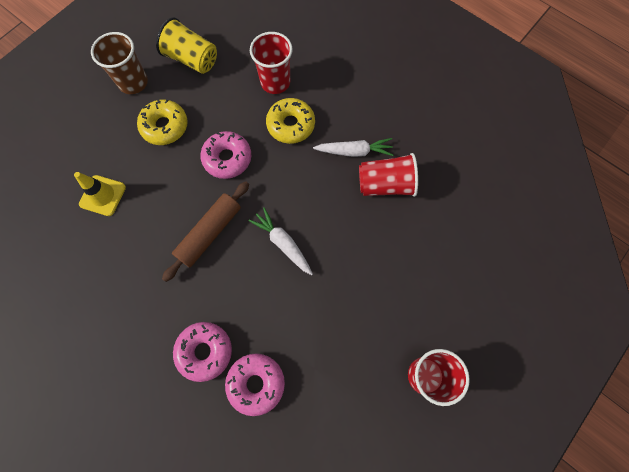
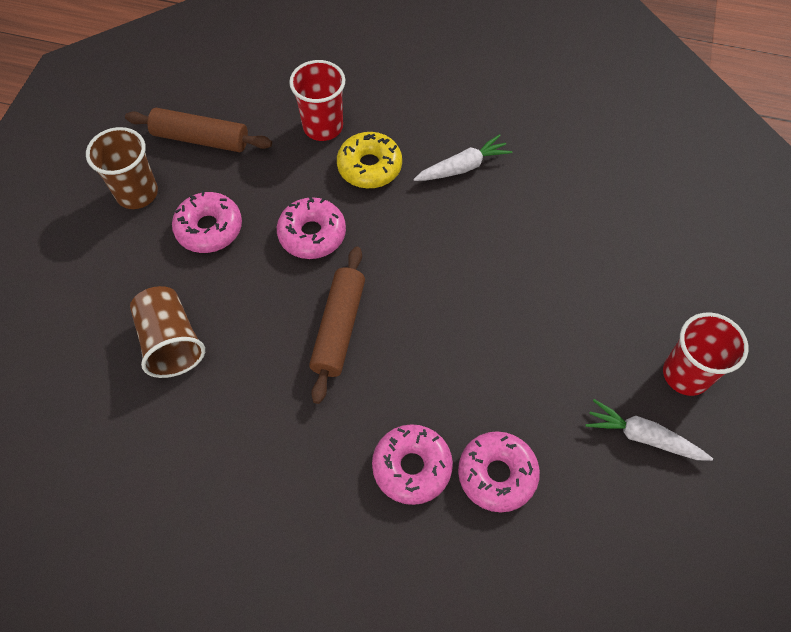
camera: 25 degrees left, 10 degrees down
yellow traffic cone [74,172,126,216] -> brown cup [130,286,205,378]
yellow donut [137,99,188,145] -> pink donut [172,191,242,253]
yellow cup [156,17,217,74] -> brown rolling pin [125,108,272,152]
white carrot [248,207,313,275] -> white carrot moved to [586,399,713,461]
red cup [359,153,418,197] -> none

